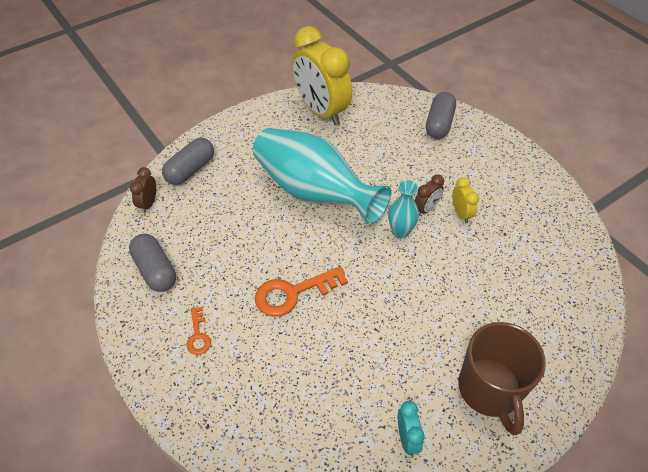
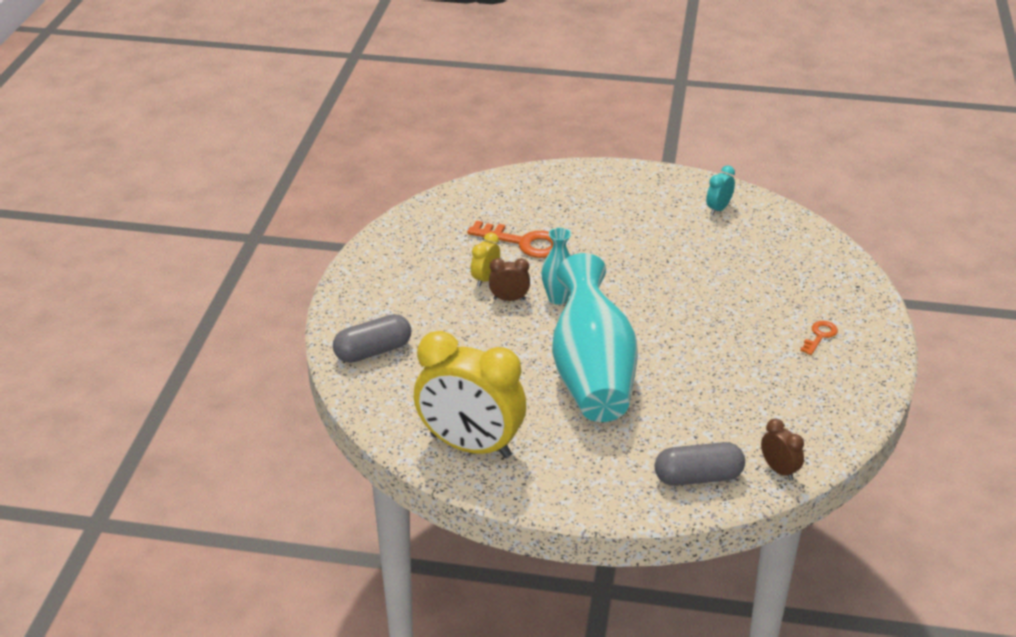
camera: 135 degrees left, 15 degrees down
grey capsule [129,234,176,292] -> none
brown clock [130,167,156,213] -> brown clock turned 90 degrees counterclockwise [761,419,804,481]
orange key [255,266,348,317] -> orange key moved to [467,221,553,258]
yellow clock [292,26,352,126] -> yellow clock turned 105 degrees clockwise [414,331,526,458]
brown mug [458,322,546,435] -> none

